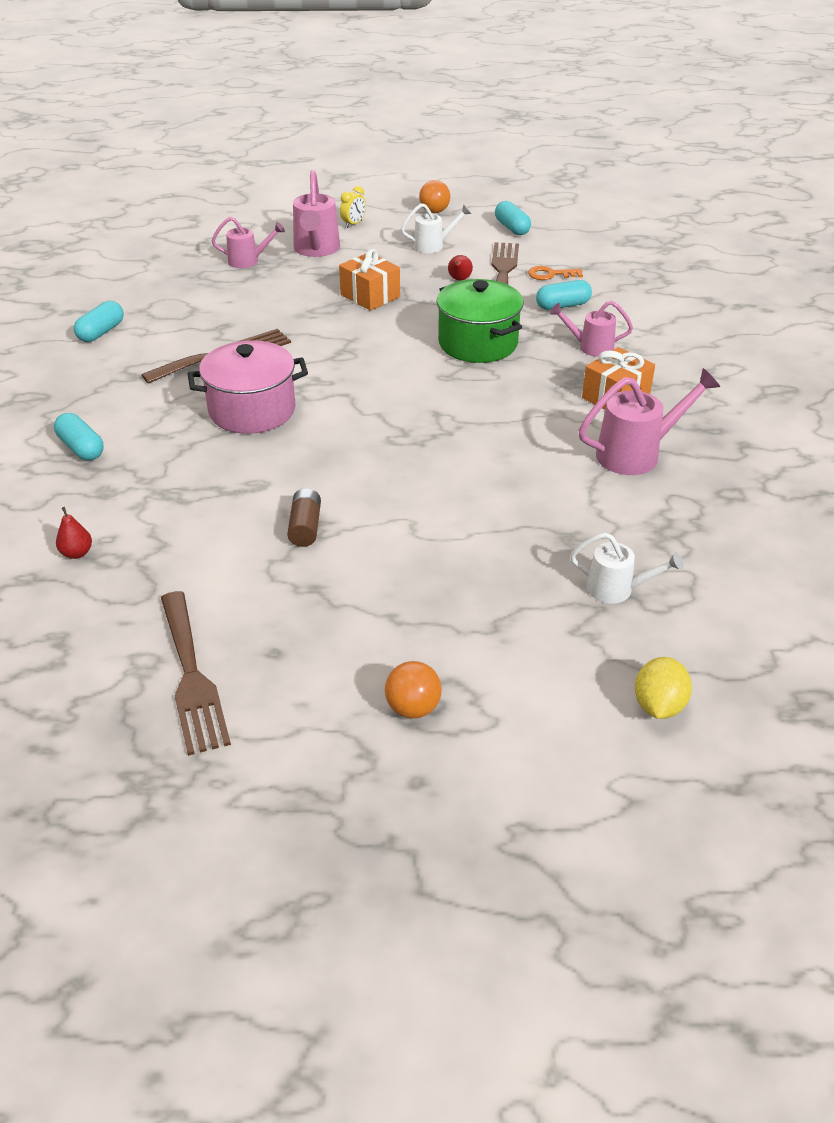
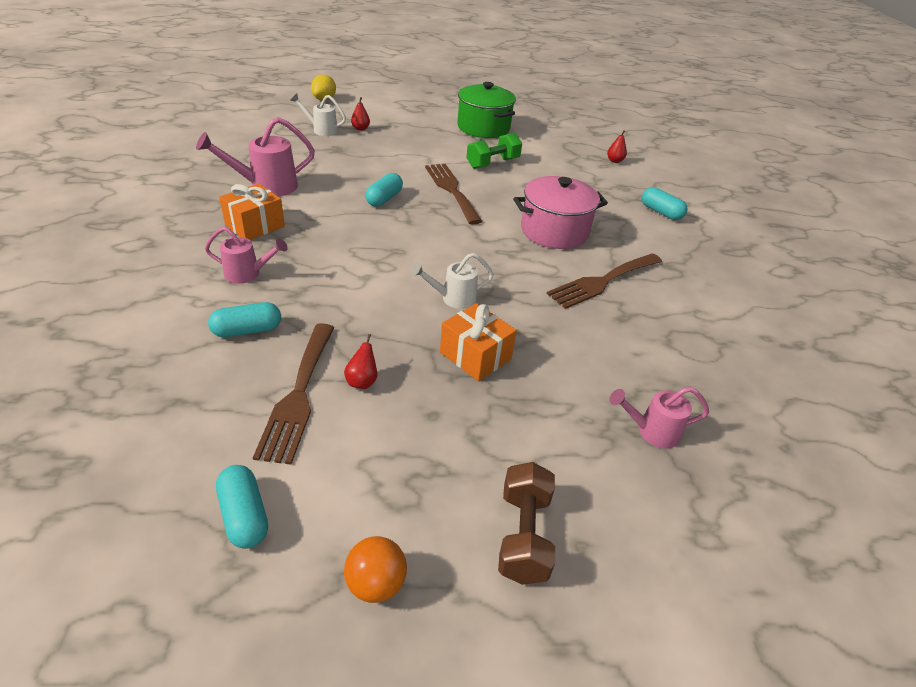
camera: 175 degrees right, 0 degrees up
turquoise capsule [74,301,124,342] -> turquoise capsule moved to [365,173,403,207]
brown fork [161,591,231,756] -> brown fork moved to [425,164,482,225]
brown battery [287,488,321,547] -> green dumbbell [466,133,522,169]
pink watering can [293,170,340,257] -> none
yellow clock [340,186,366,228] -> brown dumbbell [498,462,555,585]
orange ball [385,661,442,718] -> none
white watering can [401,203,471,253] -> white watering can moved to [411,253,494,309]
green pot [436,279,523,363] -> green pot moved to [457,82,516,138]
orange key [528,266,583,280] -> none
none -> red pear [351,97,370,131]

